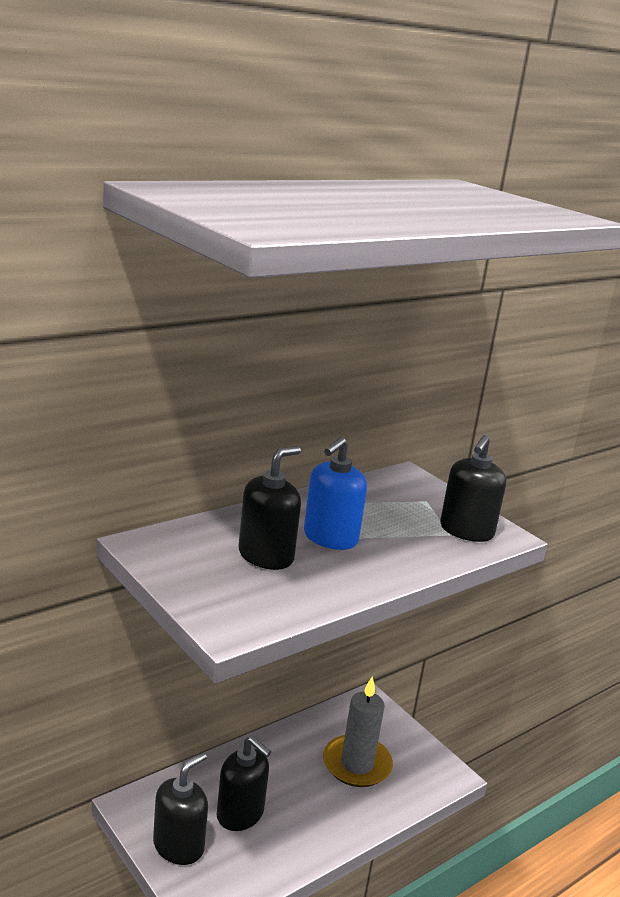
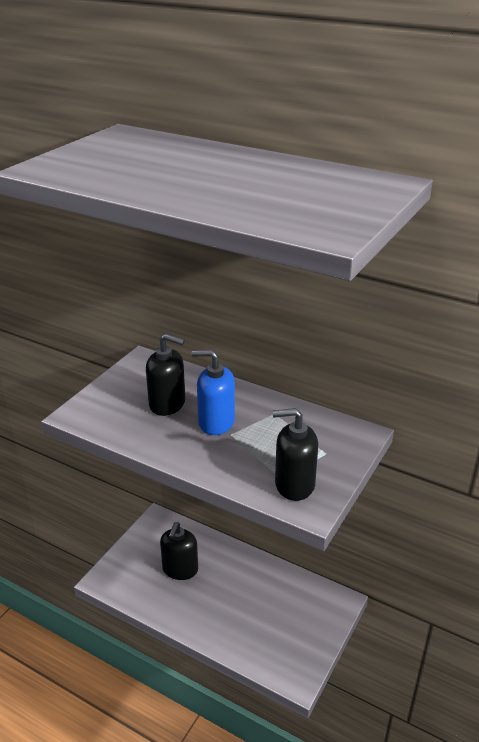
camera: 70 degrees right, 10 degrees up
black soap dispenser [153,752,208,865] -> none
grey candle [323,676,393,787] -> none

